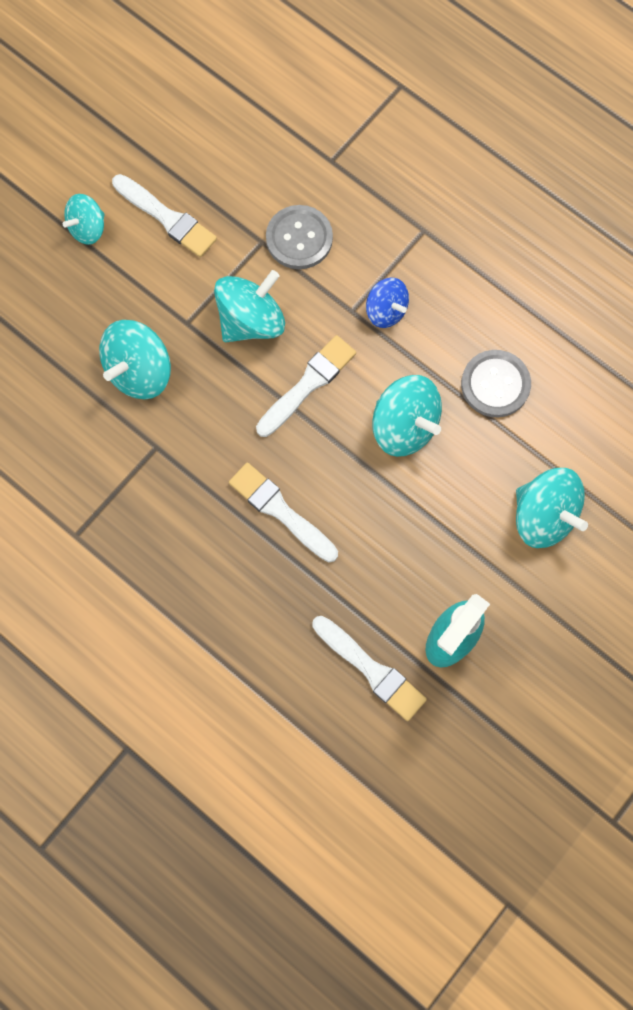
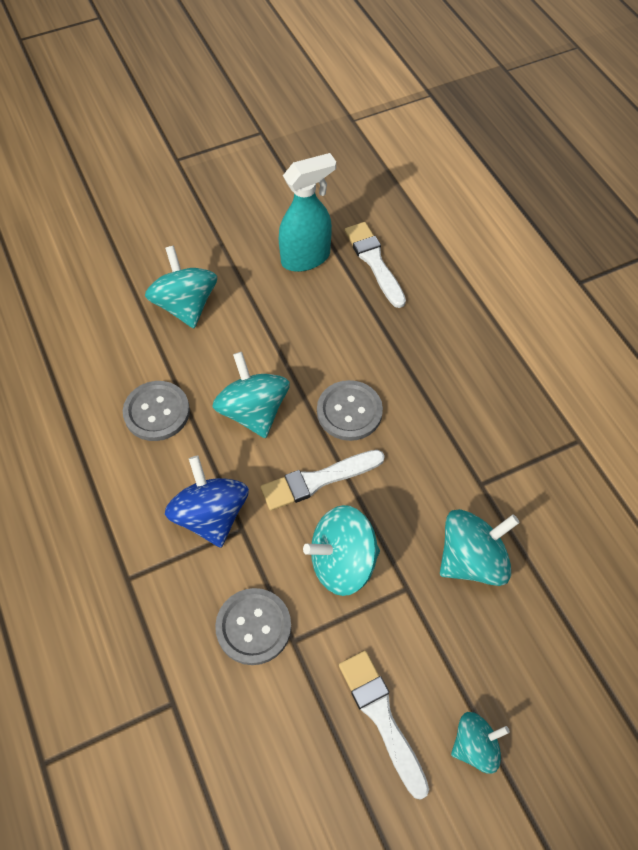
camera: 155 degrees left, 15 degrees down
white brush [229,462,338,562] -> none
blue spinning top [366,277,409,328] -> blue spinning top [165,456,249,548], size x1.60
none -> grey button [317,380,383,441]

